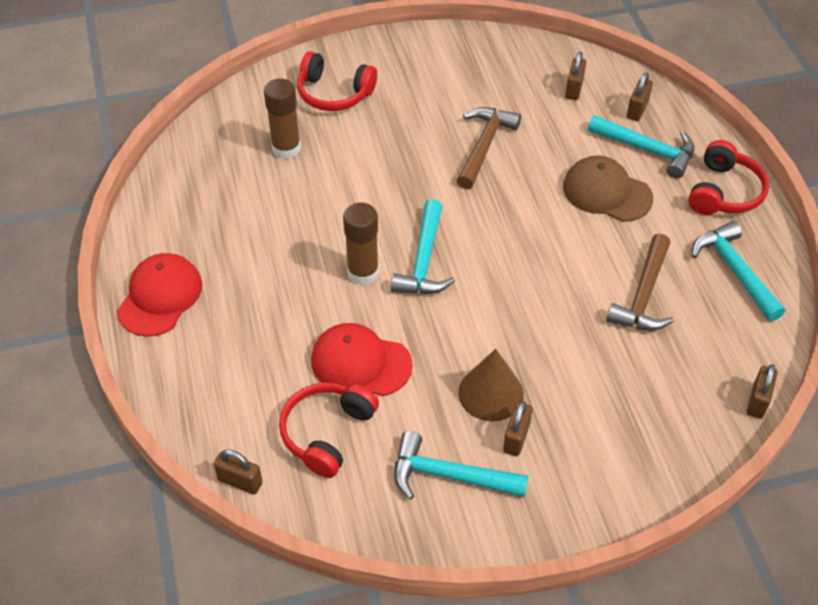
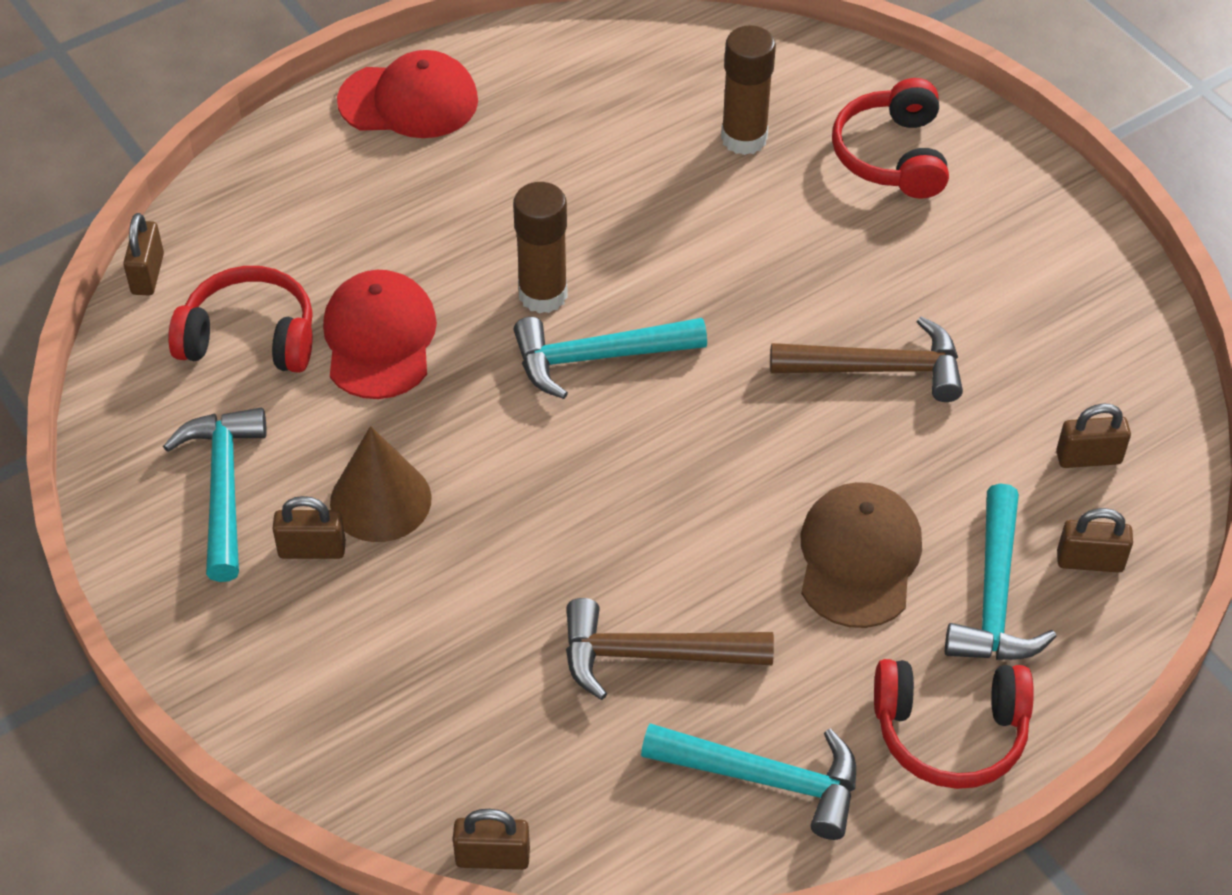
camera: 70 degrees right, 0 degrees up
turquoise hammer [692,221,785,321] -> turquoise hammer turned 60 degrees clockwise [641,723,856,840]

